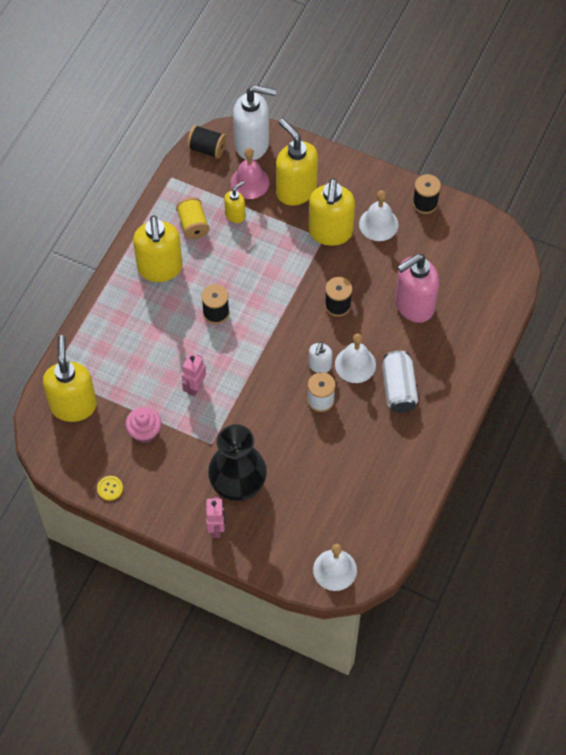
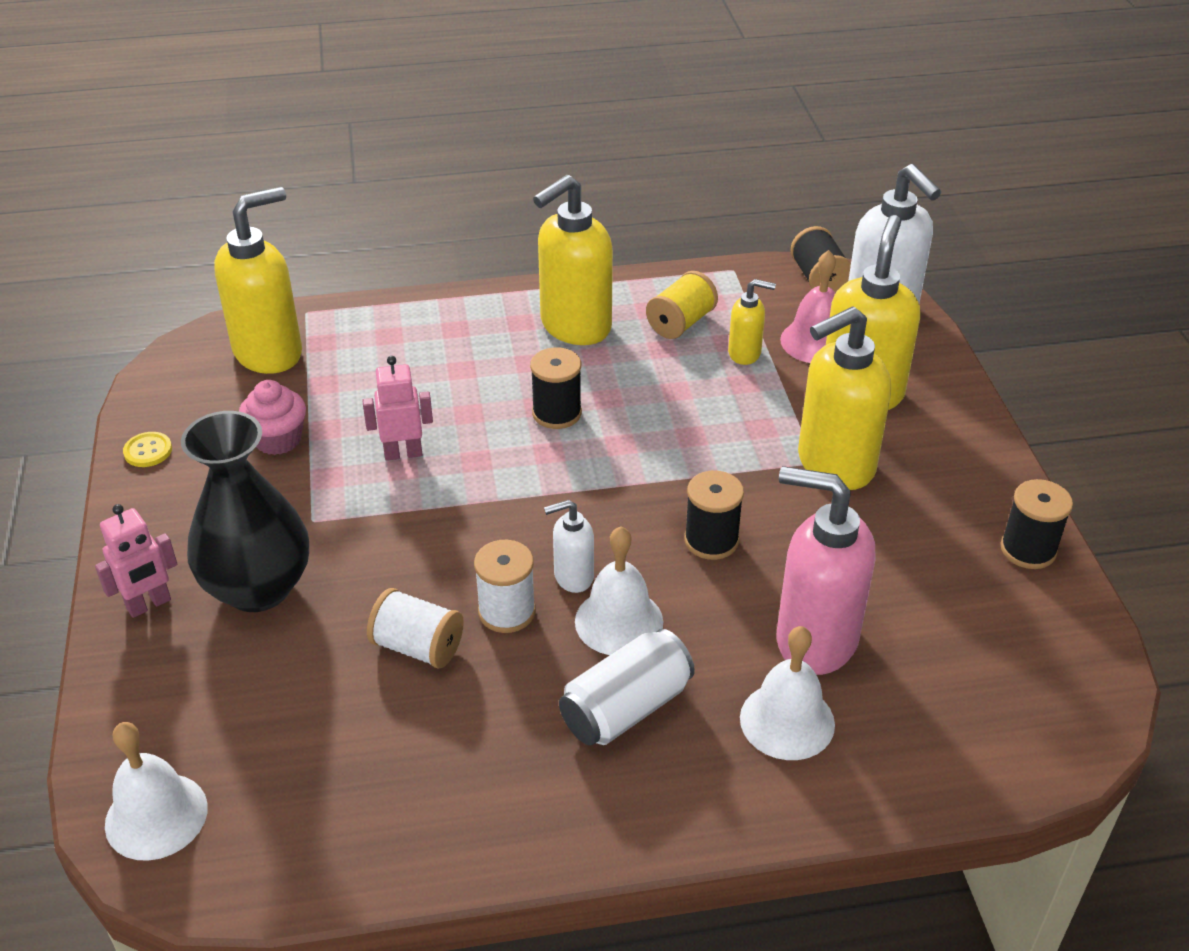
camera: 55 degrees right, 20 degrees down
white bell [359,190,399,241] -> white bell moved to [740,626,835,760]
none -> white spool [367,588,464,669]

